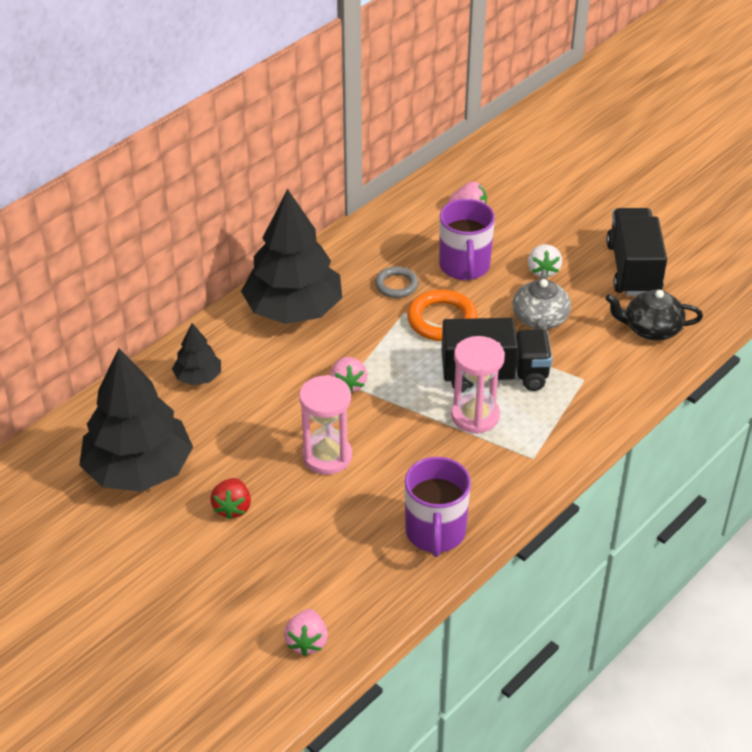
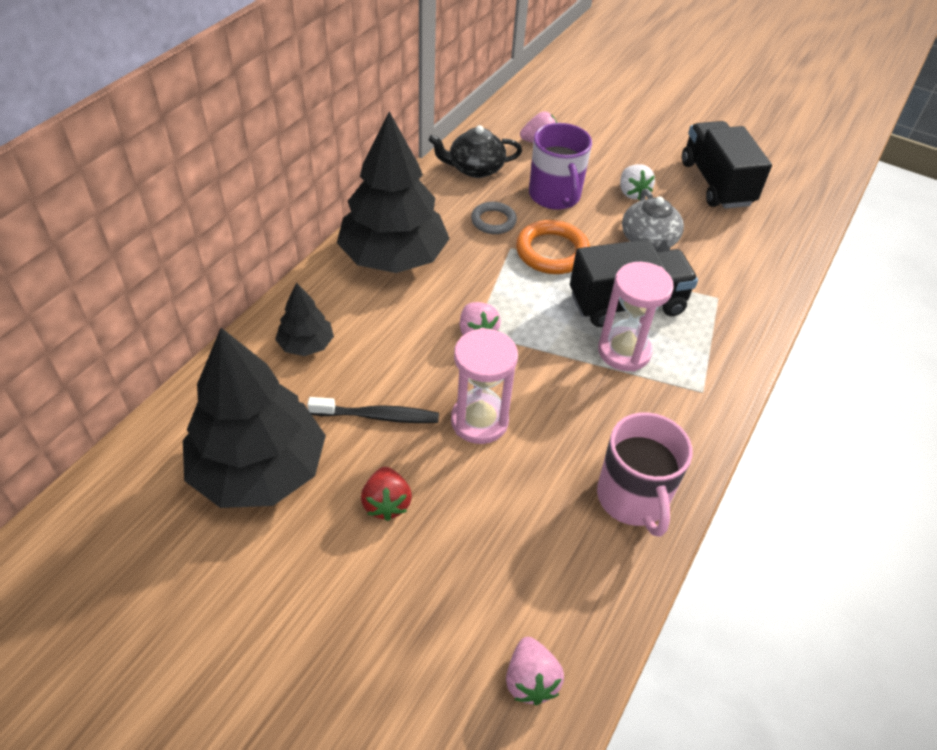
camera: 15 degrees left, 5 degrees up
purple mug [405,457,471,557] -> pink mug [597,412,693,537]
black teapot [605,290,703,340] -> black teapot moved to [429,125,522,178]
none -> black toothbrush [307,397,439,423]

